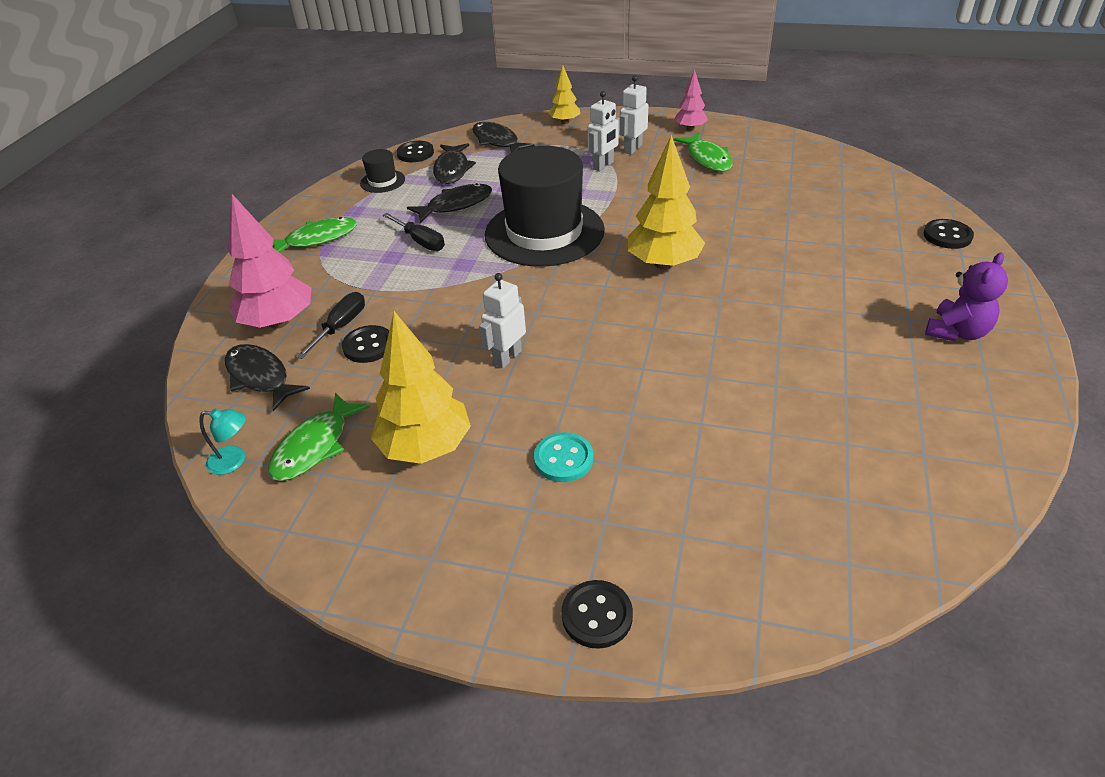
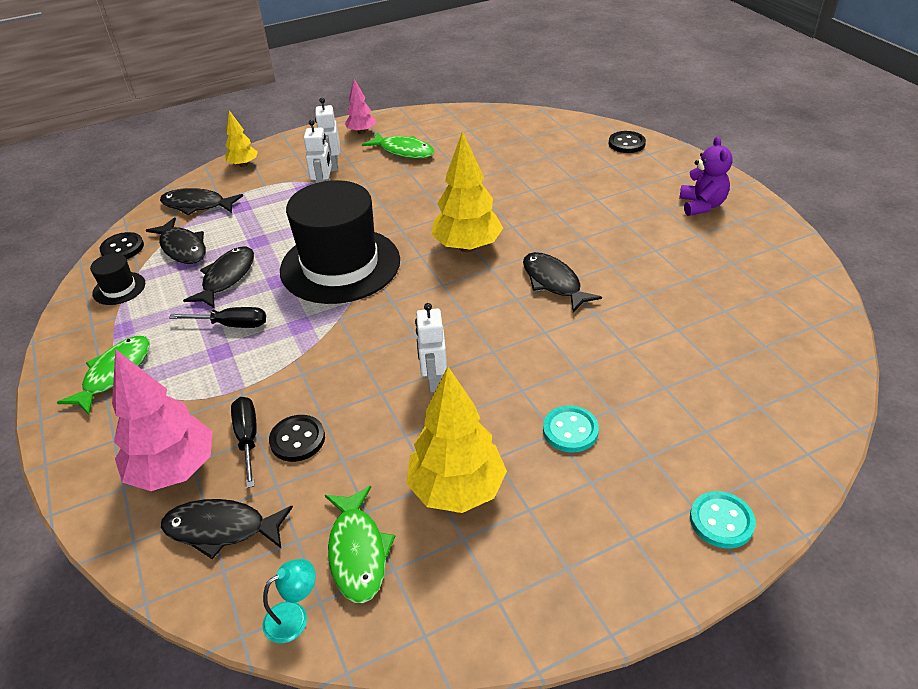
camera: 40 degrees left, 0 degrees up
black button [561,580,633,649] -> turquoise button [690,491,756,549]
none -> black fish [523,252,602,312]

